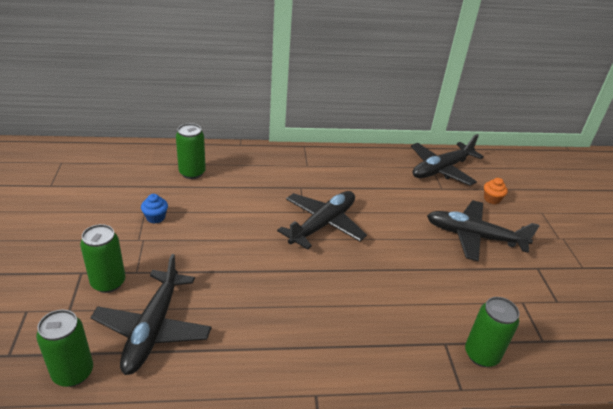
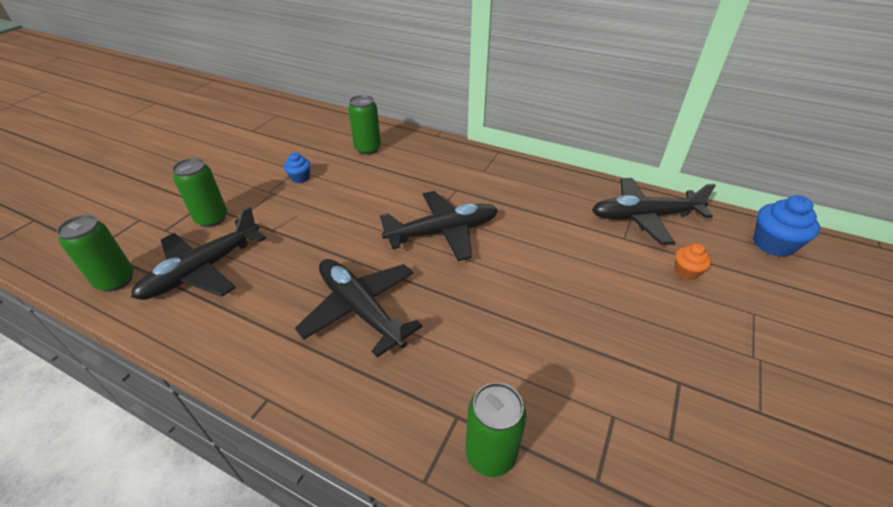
camera: 35 degrees right, 5 degrees up
black plane [427,200,539,261] -> black plane moved to [295,259,422,357]
none -> blue cupcake [753,195,820,257]

